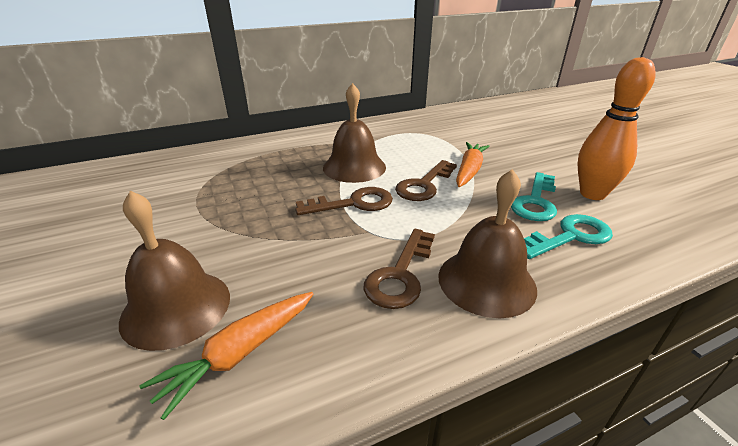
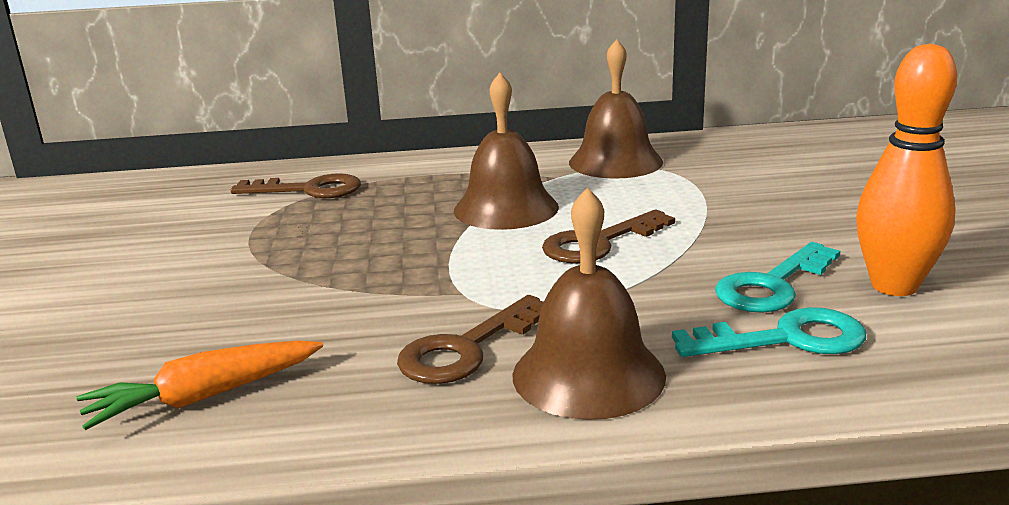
camera: 20 degrees right, 10 degrees down
brown bell [119,191,230,351] -> brown bell moved to [569,39,663,179]
brown key [295,187,393,215] -> brown key moved to [231,173,361,198]
orange carrot [456,142,490,187] -> none

